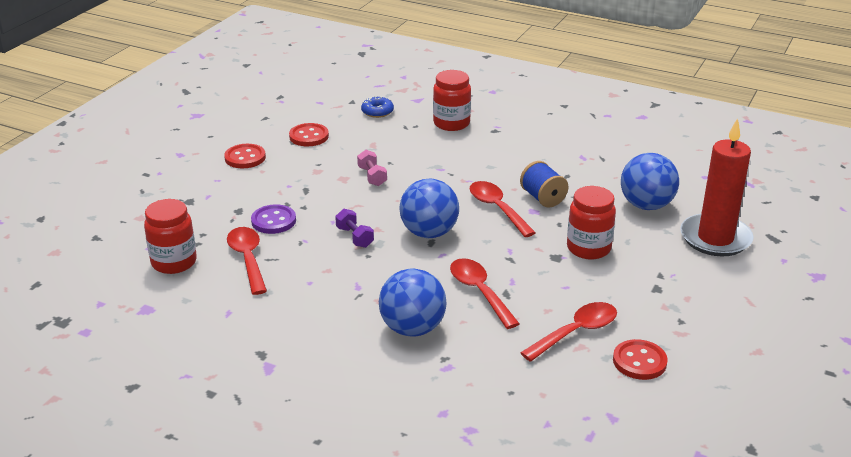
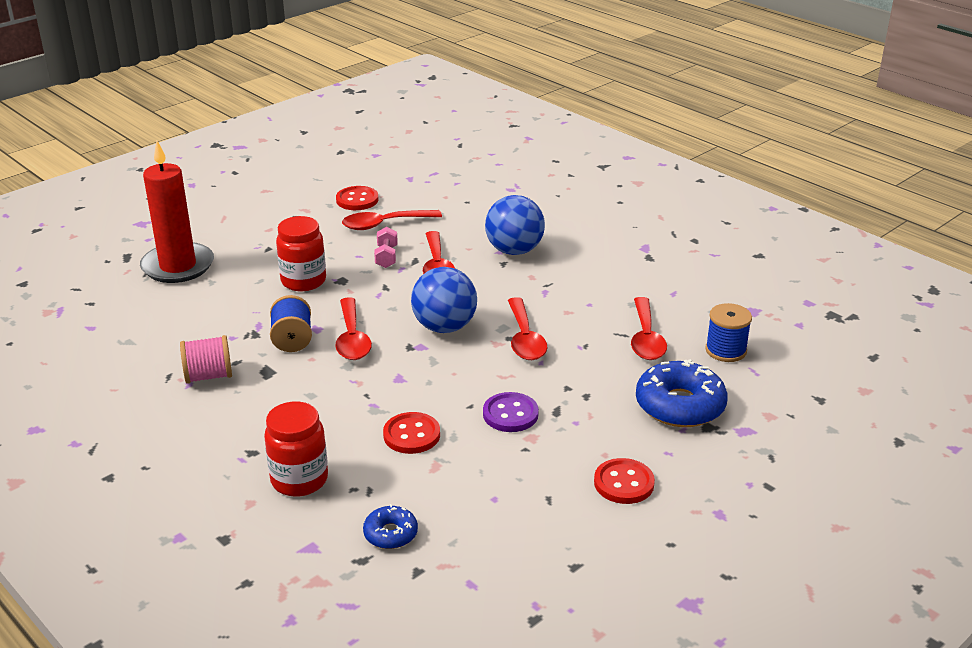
camera: 160 degrees left, 0 degrees up
red jar [144,199,197,274] -> blue spool [705,303,752,362]
purple button [251,204,296,234] -> purple button moved to [483,392,539,432]
red button [289,123,329,146] -> red button moved to [383,412,440,454]
purple dumbbell [335,209,374,248] -> red spoon [508,297,547,360]
pink dumbbell [357,150,387,186] -> pink dumbbell moved to [374,227,398,268]
blue ball [621,153,679,210] -> none
none -> pink spool [180,335,232,384]
none -> blue donut [636,359,728,427]

